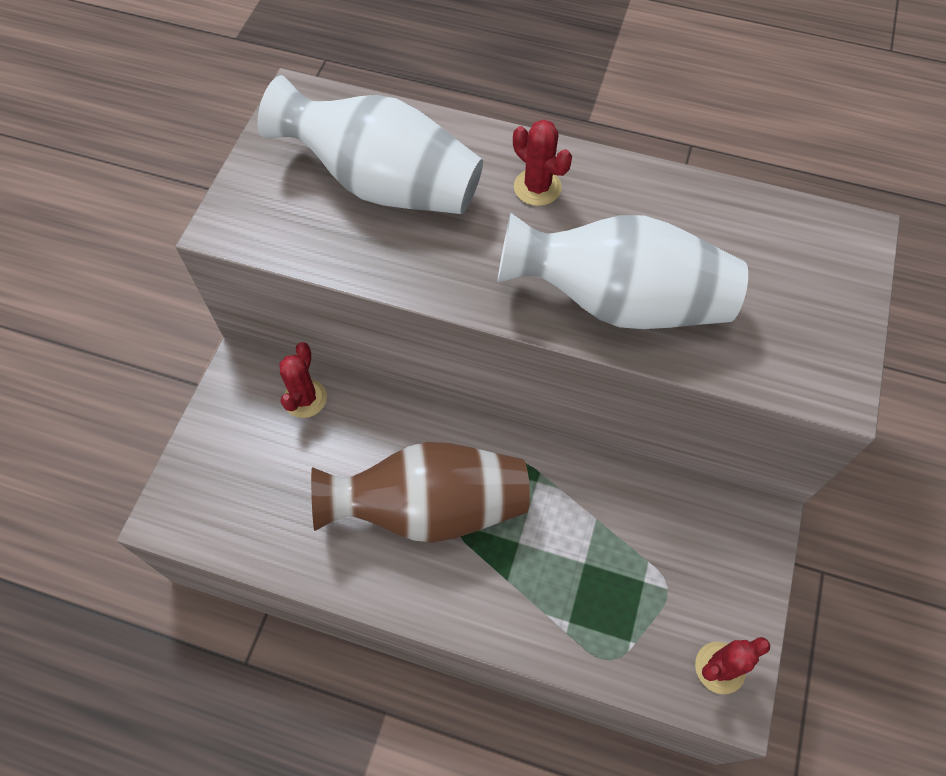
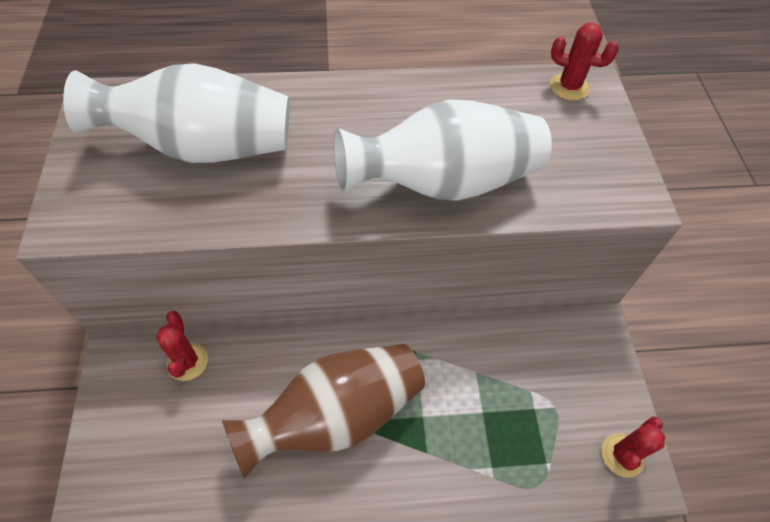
camera: 25 degrees left, 5 degrees down
red cactus [513,119,572,206] -> red cactus moved to [550,23,619,101]

